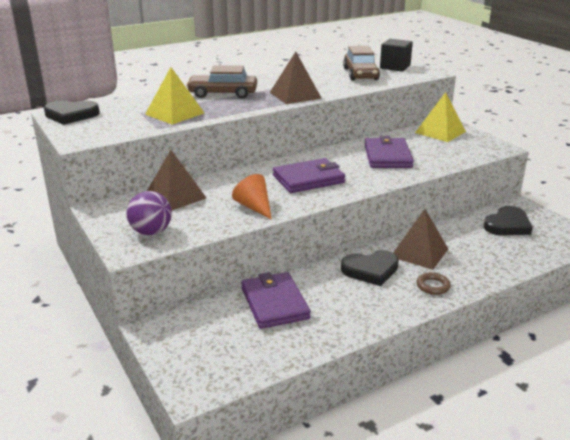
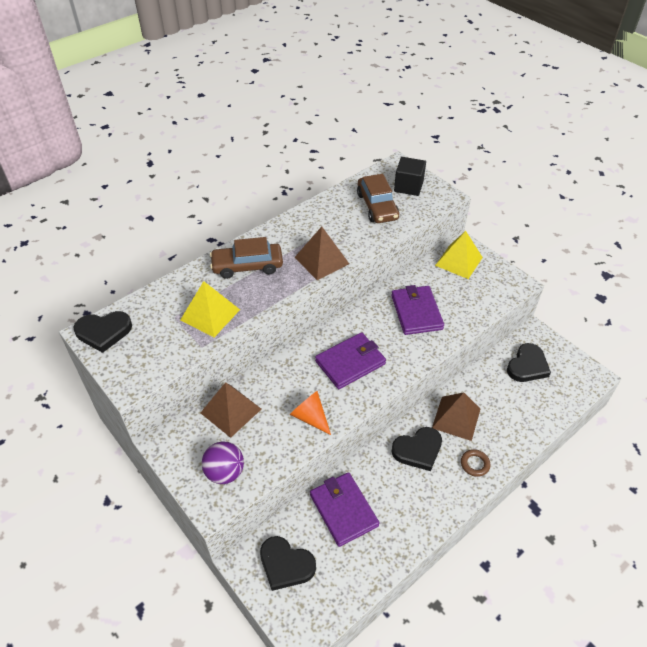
camera: 10 degrees left, 20 degrees up
none -> black heart [260,536,316,591]

